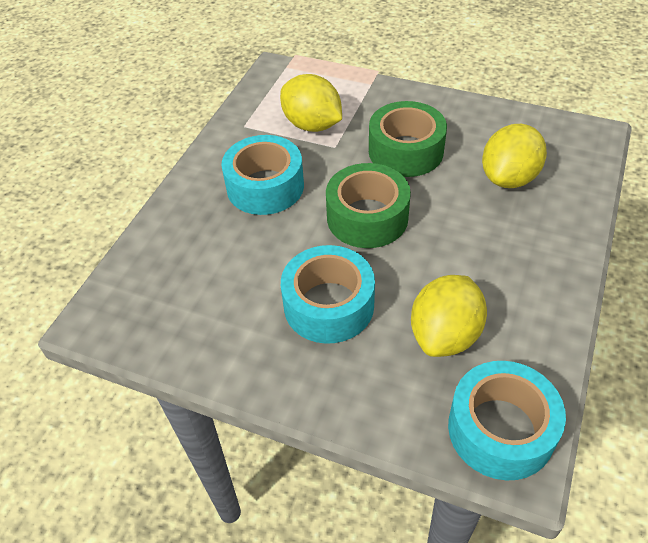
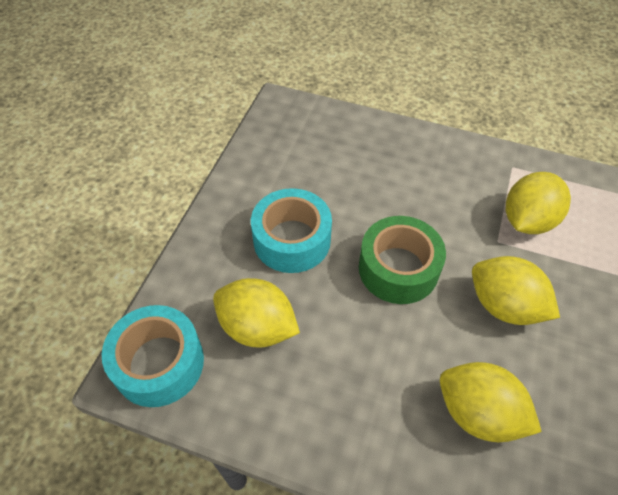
camera: 85 degrees right, 5 degrees up
turquoise tape [221,135,304,215] -> none
green tape [369,101,447,177] -> yellow lemon [472,256,560,325]

